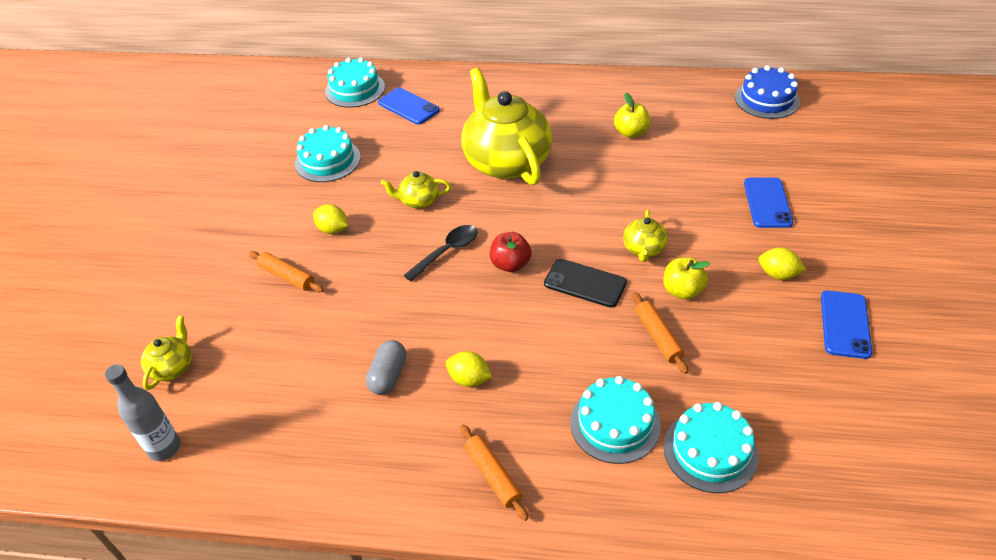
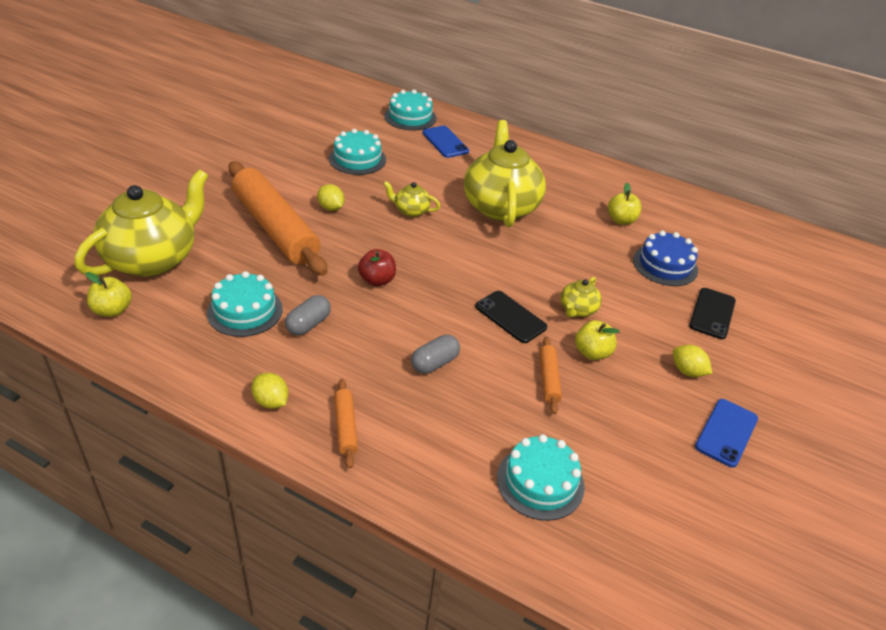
camera: 15 degrees right, 5 degrees down
grey bottle [105,364,180,461] -> yellow apple [86,272,132,317]
yellow teapot [141,316,192,390] -> yellow teapot [75,169,209,277], size x2.30
orange rolling pin [249,251,324,293] -> orange rolling pin [229,161,327,276], size x2.41
black spoon [404,225,478,281] -> none
yellow lemon [446,351,492,387] -> yellow lemon moved to [251,373,288,409]
red apple [490,232,532,272] -> red apple moved to [358,249,396,286]
turquoise cake [570,376,661,464] -> turquoise cake moved to [207,271,283,337]
blue cake [735,65,800,119] -> blue cake moved to [633,230,698,286]
blue phone [744,177,793,228] -> black phone [689,288,736,339]
none -> grey capsule [411,335,460,374]

